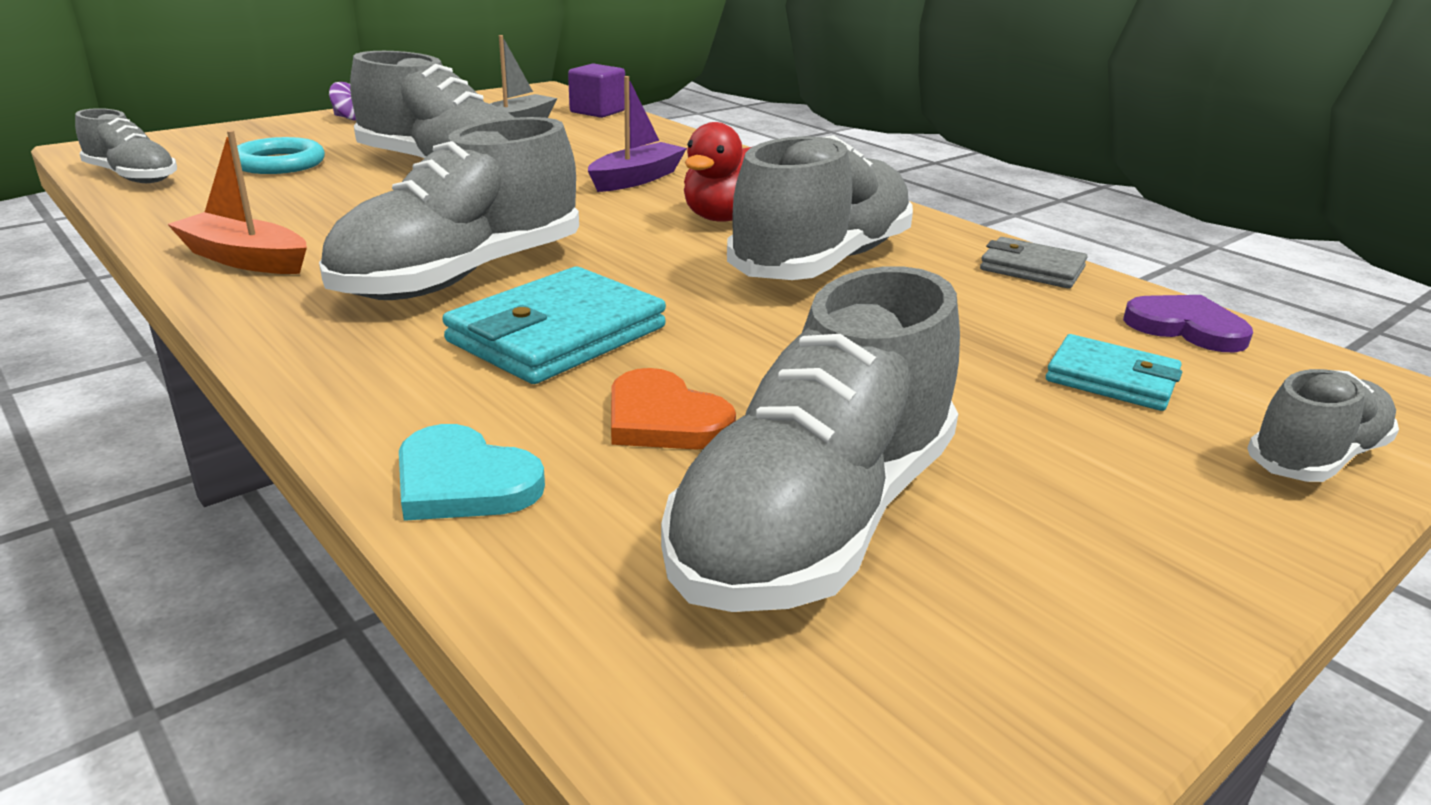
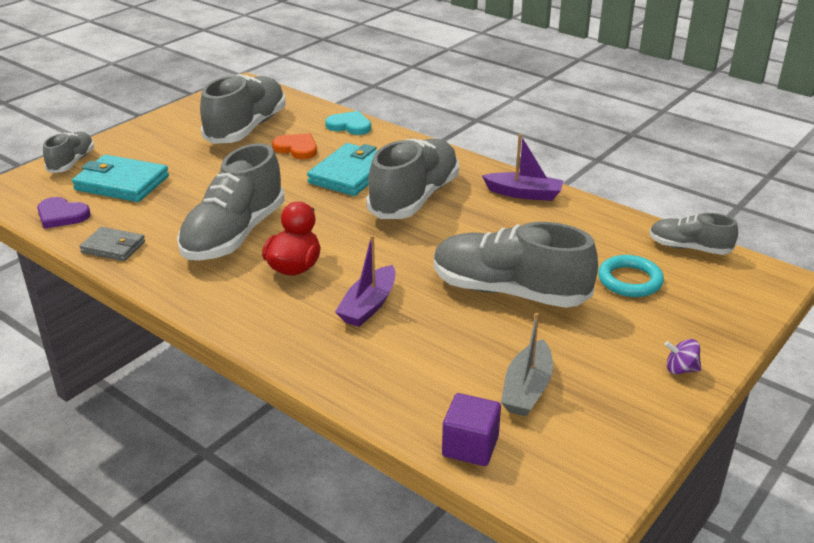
camera: 170 degrees right, 5 degrees up
orange boat [167,130,307,274] -> purple boat [482,134,564,201]
turquoise wallet [1046,334,1182,411] -> turquoise wallet [72,155,169,202], size x1.65
grey shoe [1247,369,1399,482] -> grey shoe turned 150 degrees clockwise [43,132,94,173]

